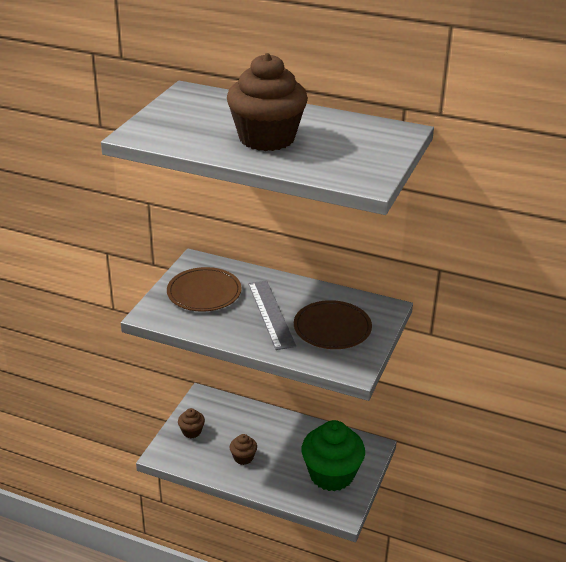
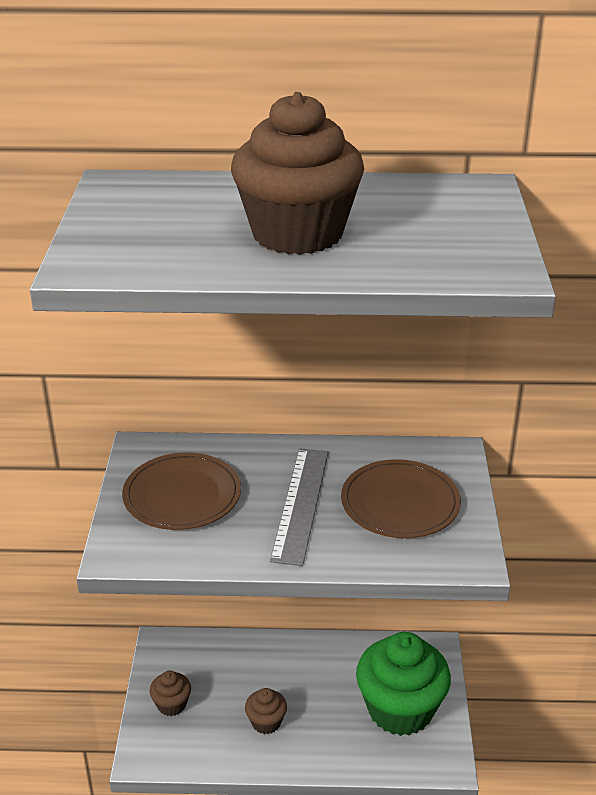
camera: 20 degrees left, 0 degrees up
grey ruler [248,280,296,350] -> grey ruler turned 45 degrees clockwise [270,448,328,566]

